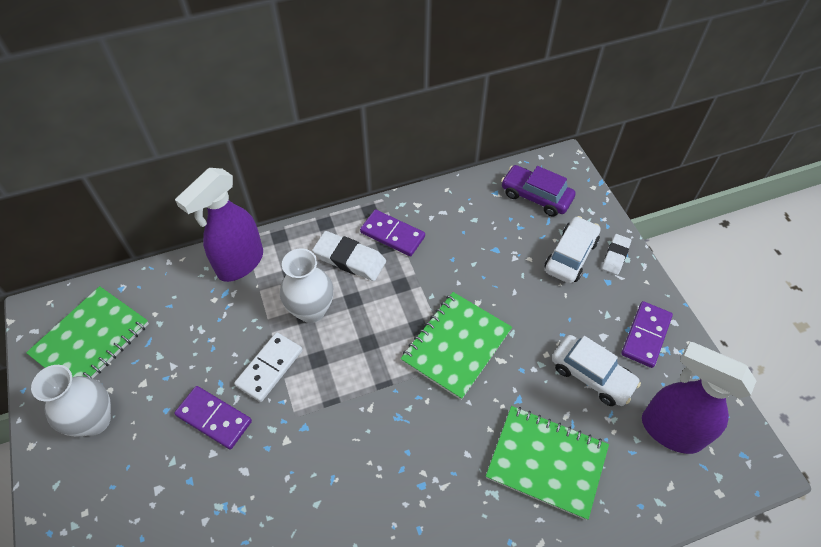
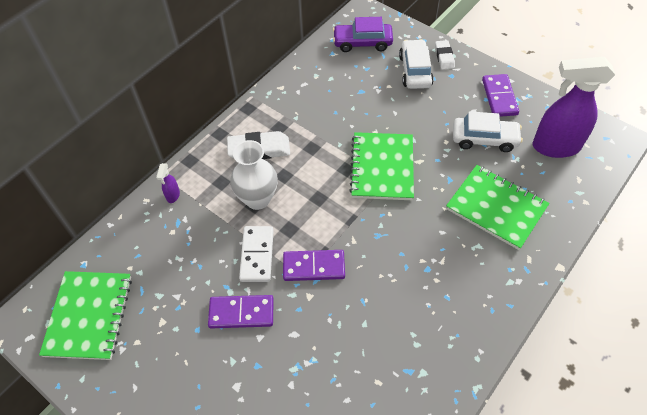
camera: 30 degrees left, 0 degrees up
white vase [31,365,111,436] -> none
purple spray bottle [175,168,263,282] -> purple spray bottle [156,163,180,203], size x0.40
purple domino [360,209,425,256] -> purple domino moved to [283,250,345,281]
green notebook [486,406,609,520] -> green notebook turned 45 degrees clockwise [446,165,549,250]

